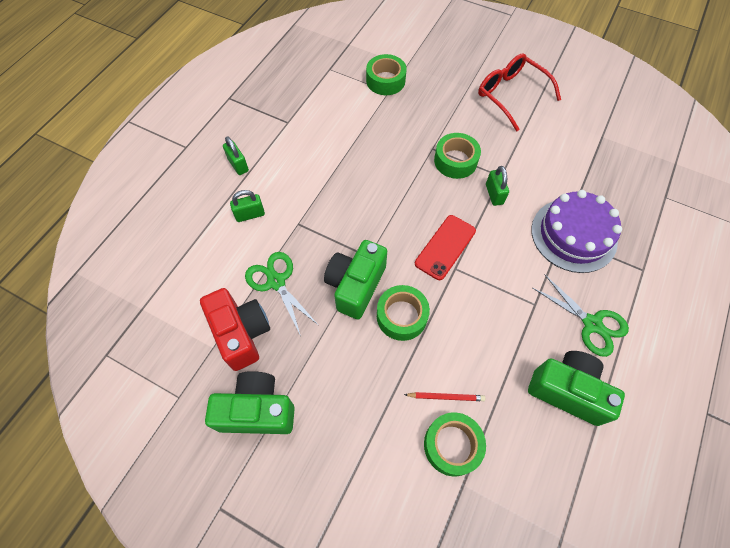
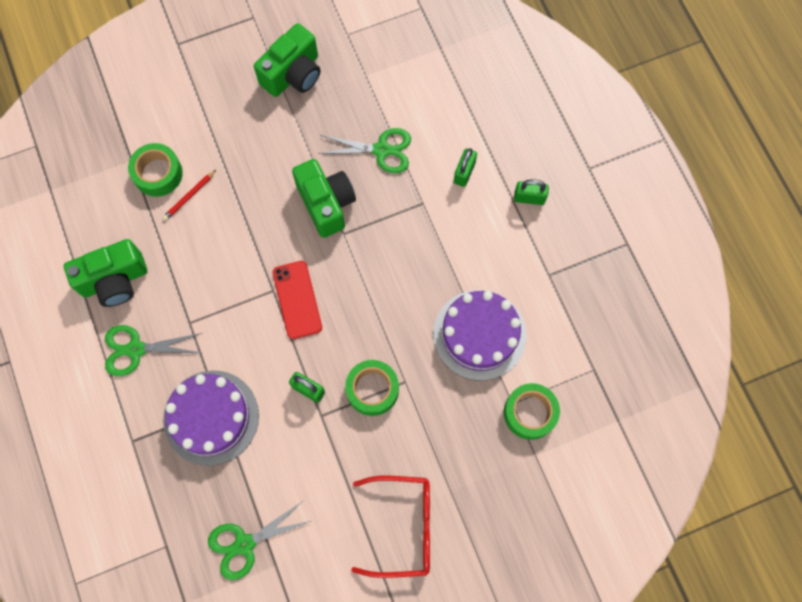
camera: 130 degrees right, 10 degrees up
red camera [200,288,270,371] -> none
green tape [377,285,430,341] -> none
none -> green scissors [208,501,311,580]
none -> purple cake [433,290,526,381]

